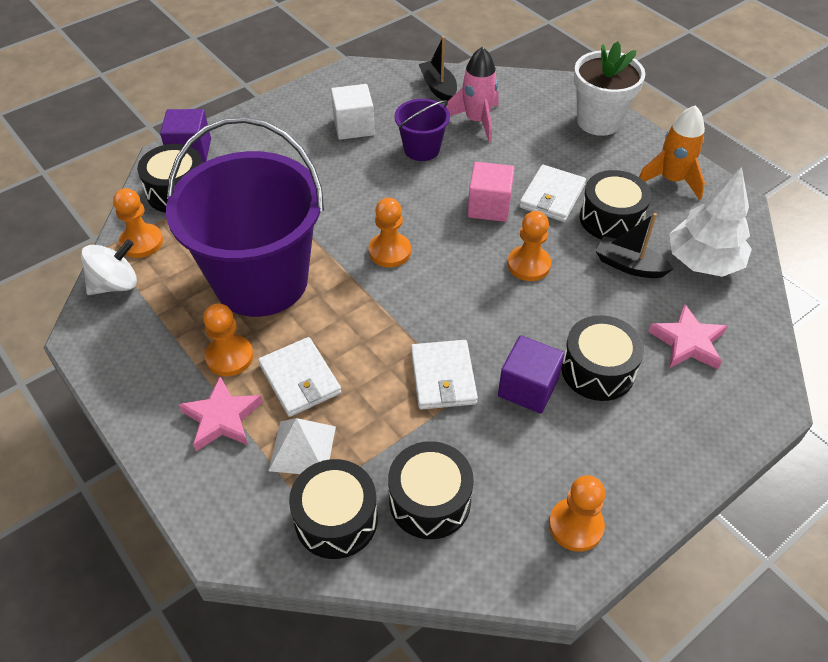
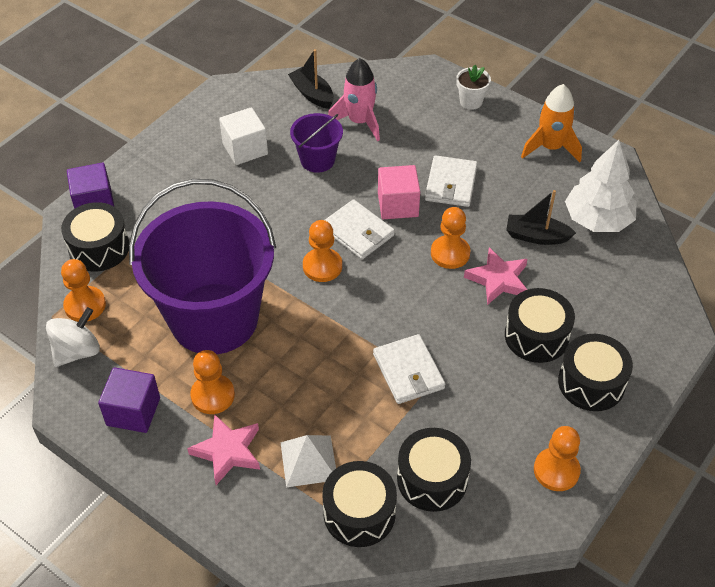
camera: 15 degrees left, 0 degrees up
white wallet [258,337,341,417] -> white wallet moved to [325,199,395,259]
purple cube [498,335,565,414] -> purple cube moved to [98,367,160,433]
white flower pot [574,41,645,136] -> white flower pot [456,65,491,110], size x0.54
black drum [580,170,651,240] -> black drum moved to [558,334,633,411]
pink star [648,304,727,369] -> pink star moved to [464,247,527,305]

